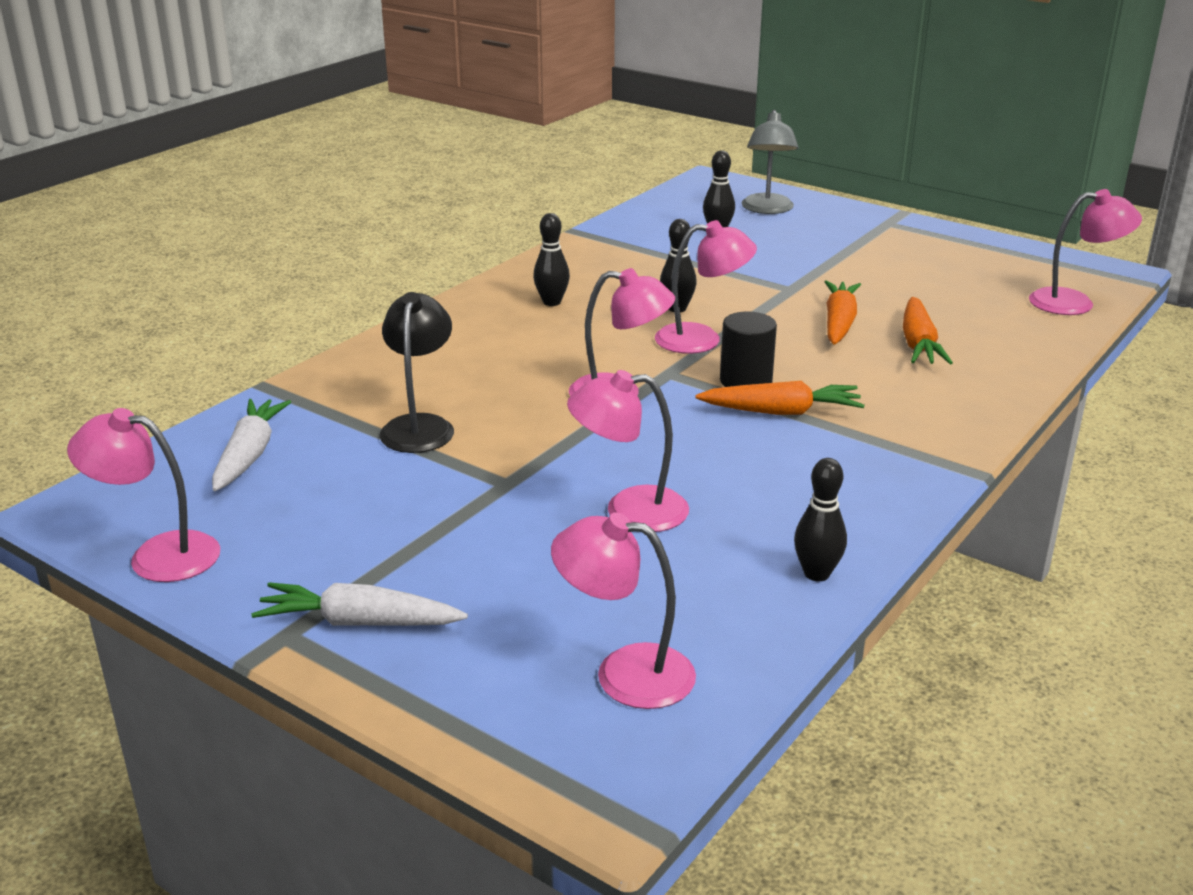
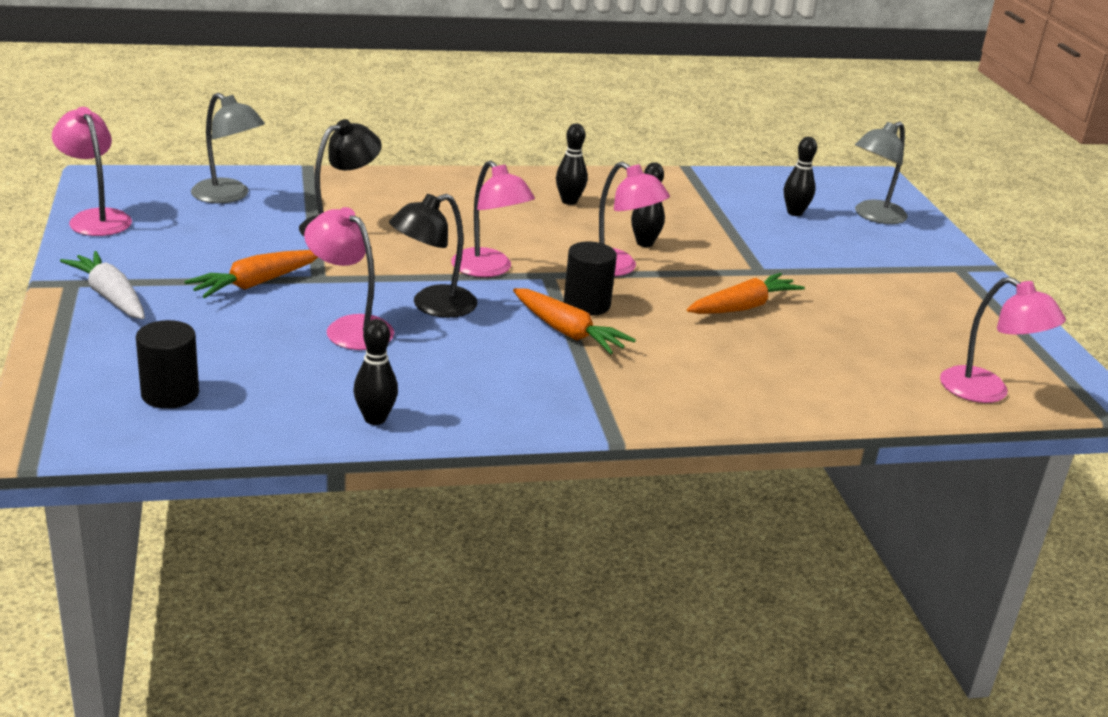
camera: 40 degrees right, 0 degrees up
white carrot [212,399,291,491] -> grey lamp [191,93,265,203]
pink lamp [551,513,696,709] -> black cylinder [136,320,199,409]
orange carrot [903,297,953,364] -> orange carrot moved to [184,250,318,298]
none -> black lamp [389,194,478,318]

